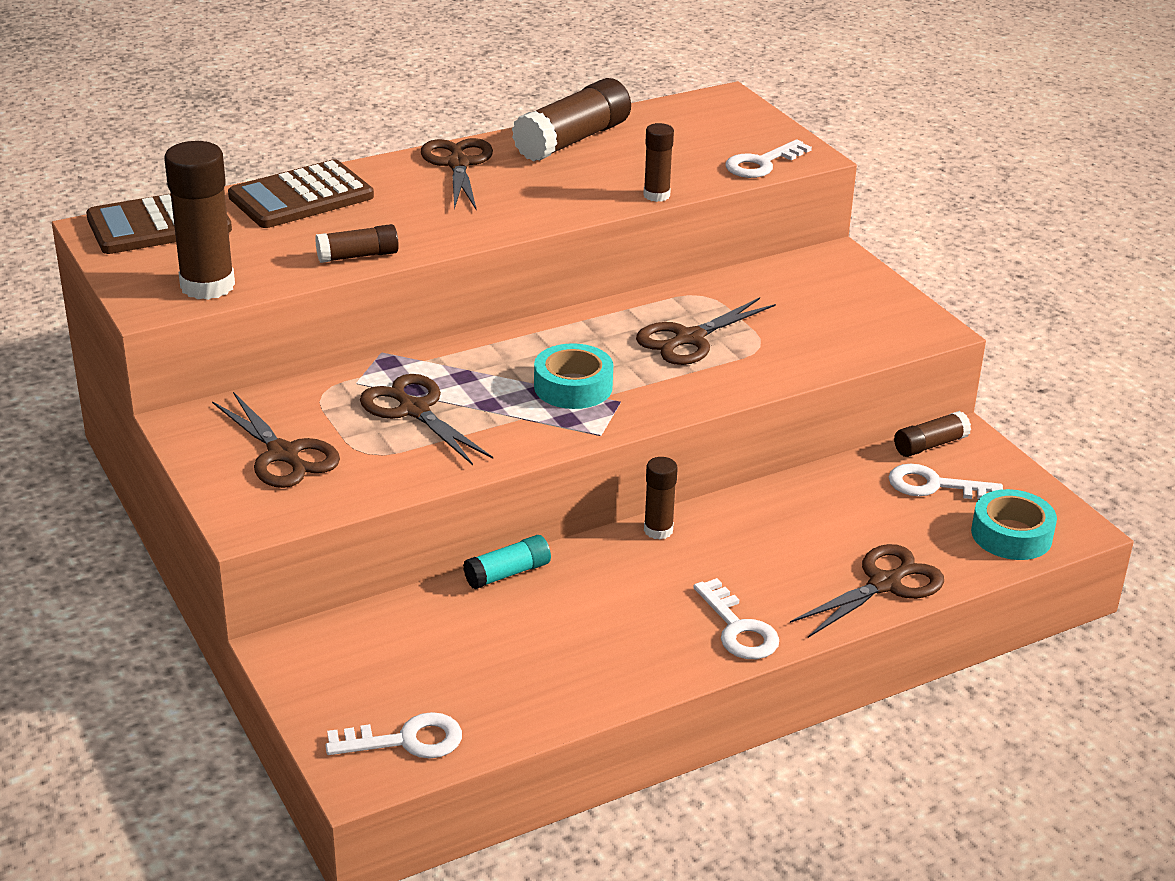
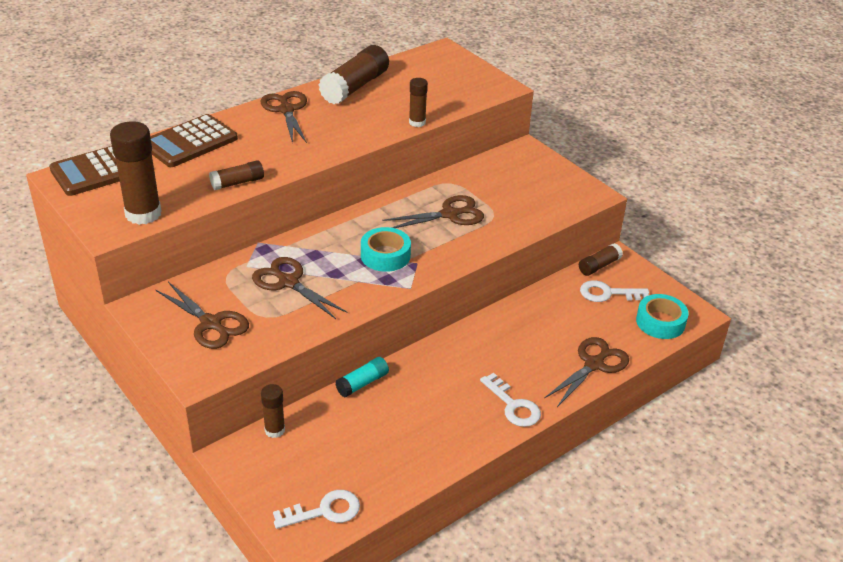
camera: 10 degrees left, 5 degrees up
brown scissors [636,297,776,365] -> brown scissors turned 150 degrees counterclockwise [382,195,484,228]
brown glue stick [644,457,678,539] -> brown glue stick moved to [261,384,285,438]
white key [725,139,812,178] -> none

